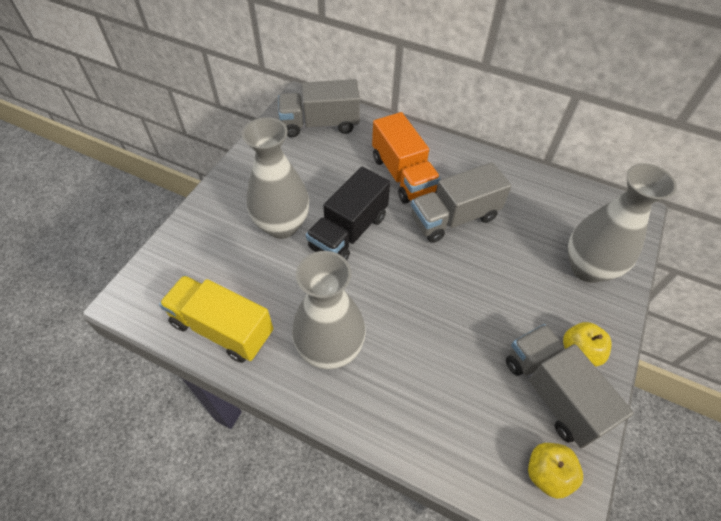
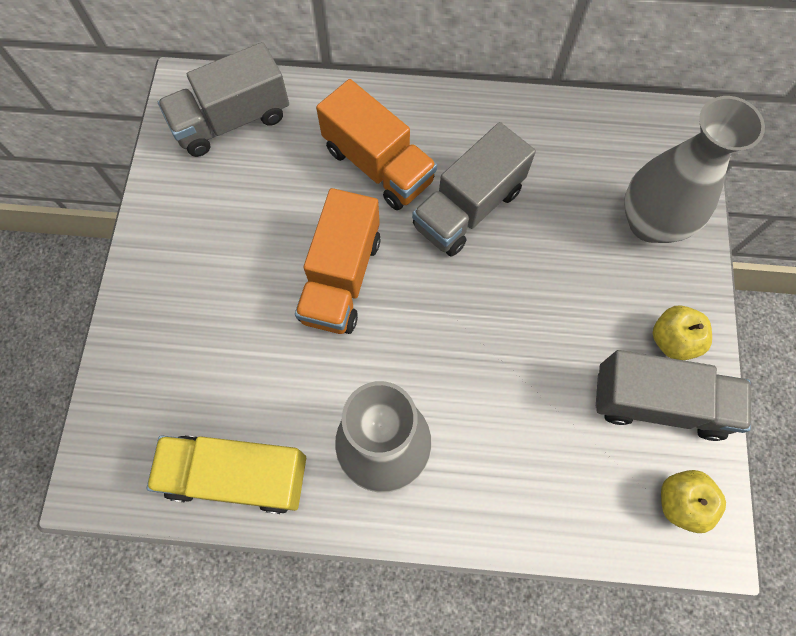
camera: 20 degrees left, 15 degrees up
grey vase [242,117,309,239] -> none
black truck [306,166,390,260] -> orange truck [295,188,381,334]
grey truck [506,324,634,448] -> grey truck turned 150 degrees clockwise [596,350,751,441]

